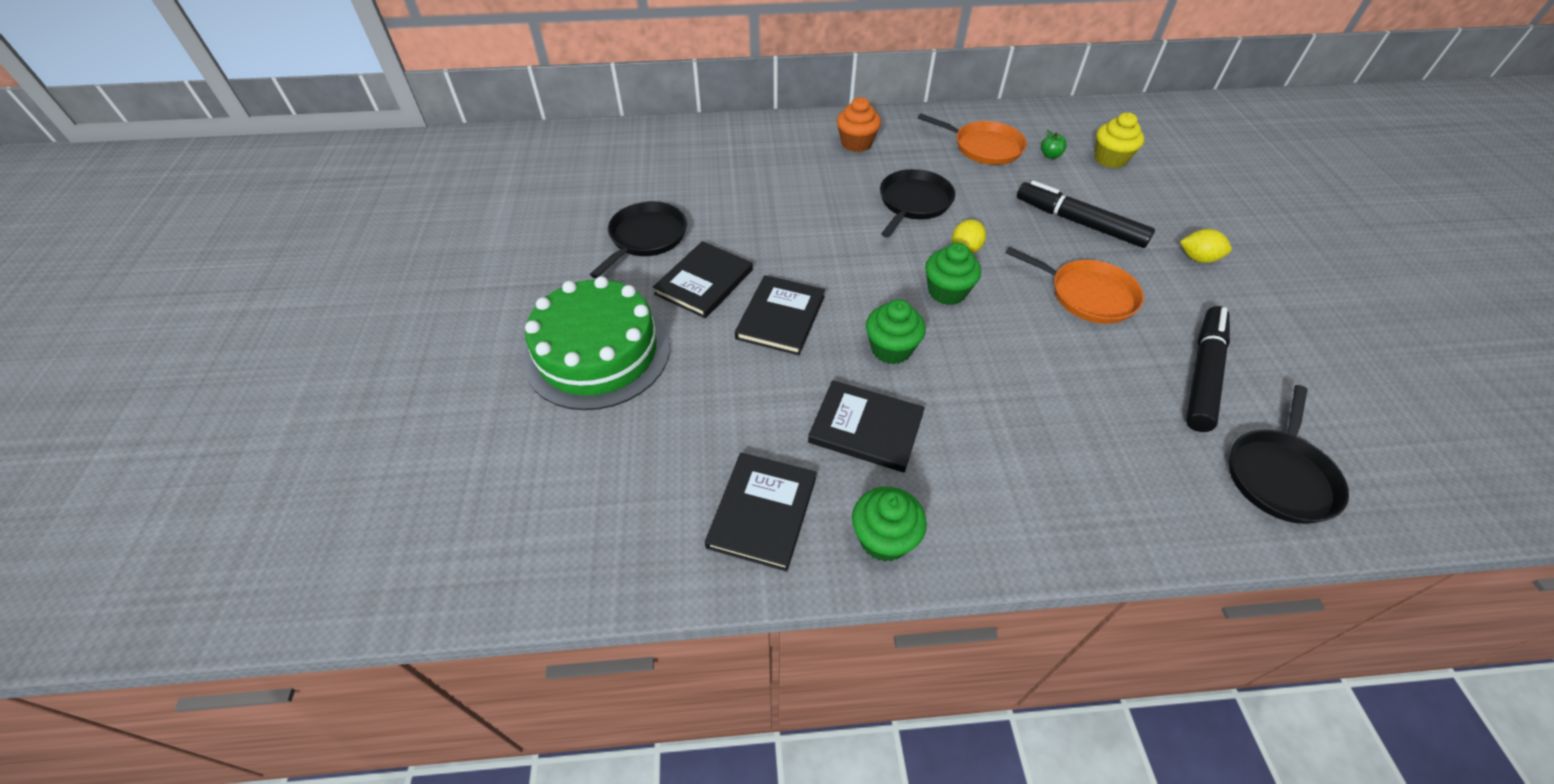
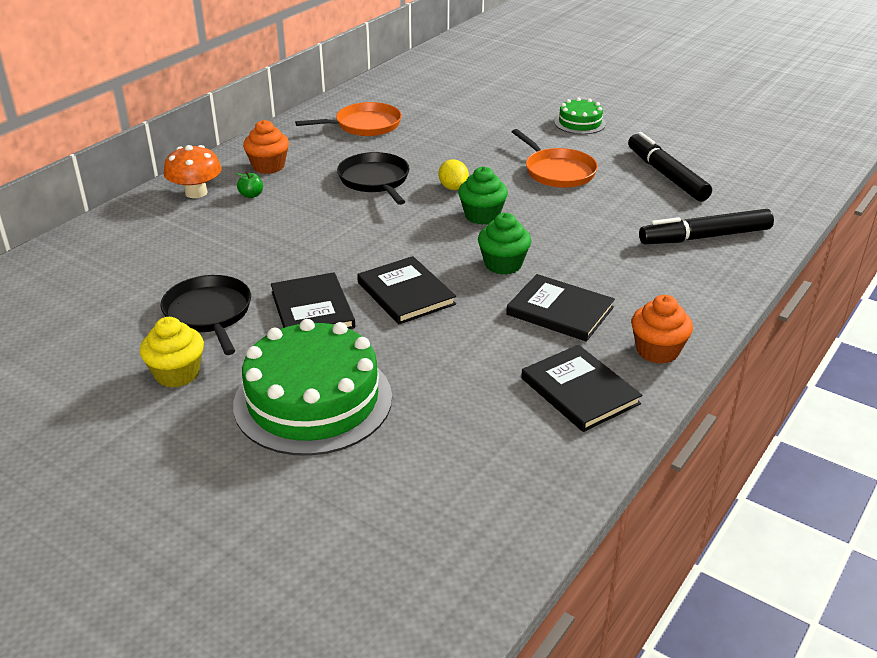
camera: 50 degrees left, 15 degrees down
black book [808,380,925,472] -> black book turned 60 degrees clockwise [506,274,615,342]
green cupcake [852,487,927,562] -> orange cupcake [631,295,693,364]
orange pan [1005,247,1144,324] -> orange pan turned 75 degrees clockwise [512,129,598,188]
black marker [1017,180,1155,248] -> black marker moved to [639,209,774,244]
green apple [1041,130,1067,159] -> green apple moved to [236,172,263,198]
yellow cupcake [1095,113,1144,168] -> yellow cupcake moved to [140,317,204,388]
yellow lemon [1180,229,1232,263] -> green cake [554,97,606,134]
black pan [1229,385,1349,524] -> none
none -> orange mushroom [164,145,222,198]

